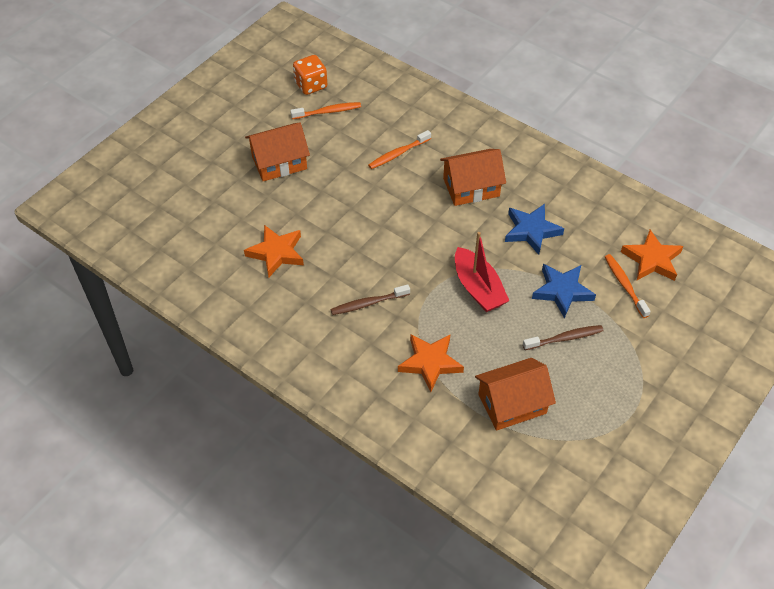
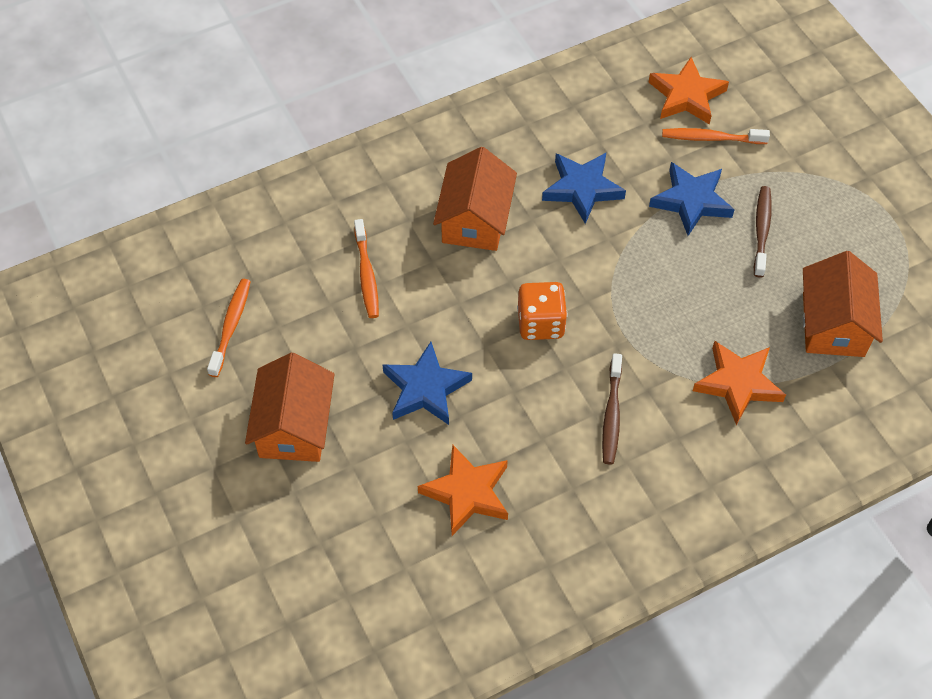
camera: 65 degrees left, 5 degrees up
orange dice [293,55,327,95] -> orange dice moved to [517,282,567,340]
red boat [455,232,509,312] -> none
none -> blue star [382,342,472,425]

